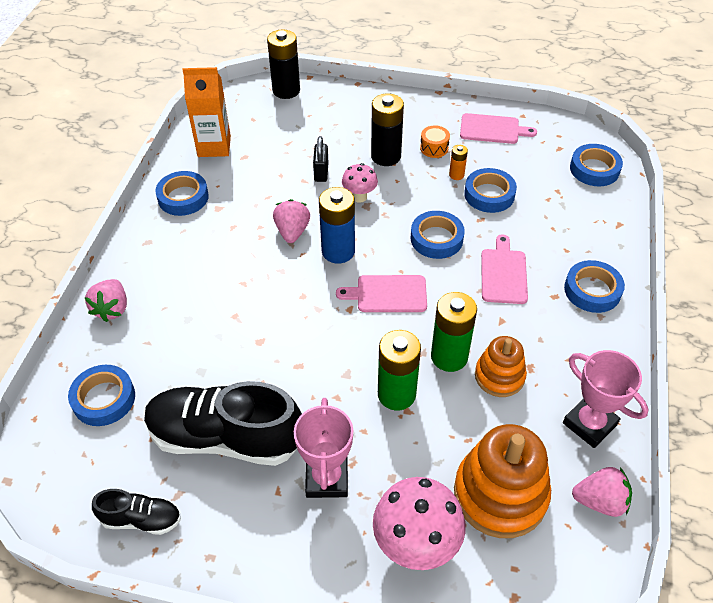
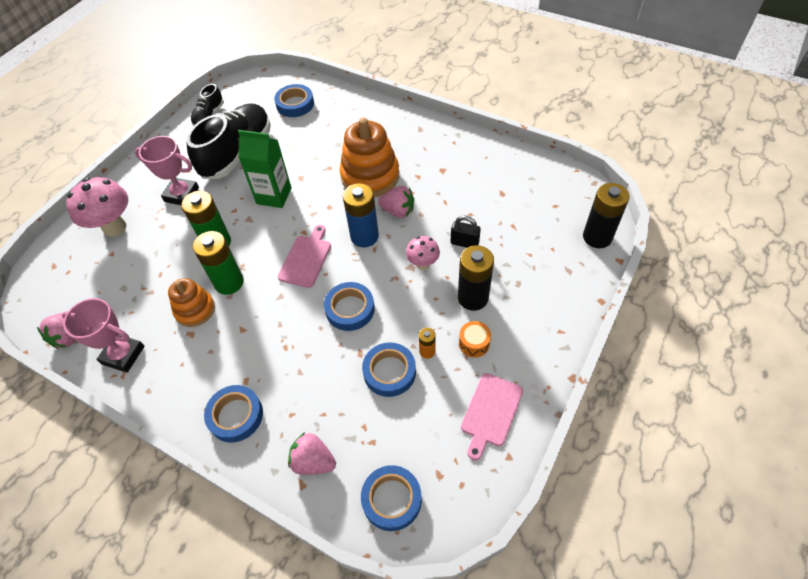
camera: 110 degrees right, 5 degrees up
pink strawberry [84,279,127,322] -> pink strawberry moved to [288,432,336,475]
blue tape [155,171,209,216] -> none
orange carton [182,67,231,157] -> none
orange stacking toy [454,424,551,538] -> orange stacking toy moved to [340,118,399,197]
pink cutting board [481,234,528,304] -> none
pink trophy [563,350,648,448] -> pink trophy turned 45 degrees clockwise [62,298,144,373]
none -> green carton [238,130,292,208]

